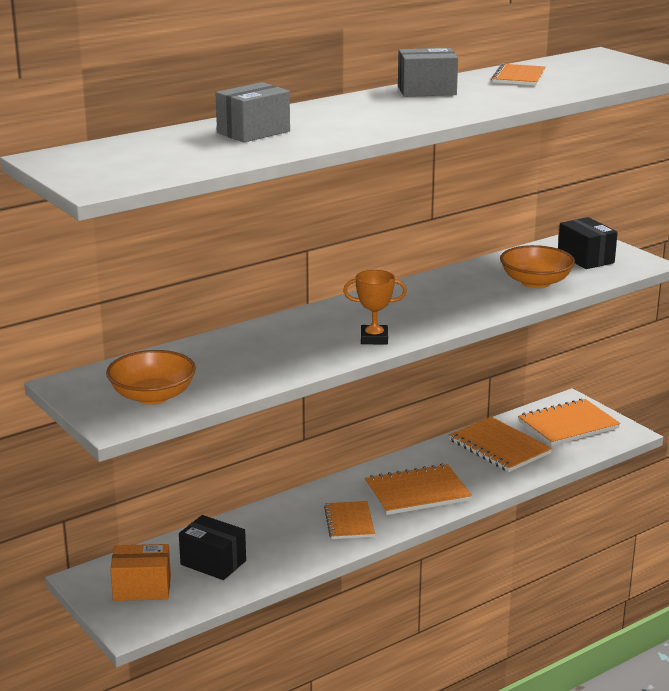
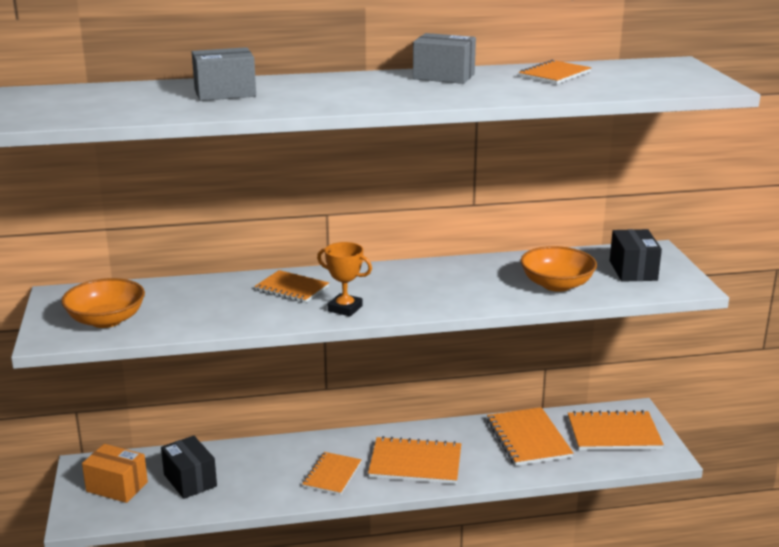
camera: 25 degrees right, 0 degrees up
none -> orange notebook [254,270,329,303]

